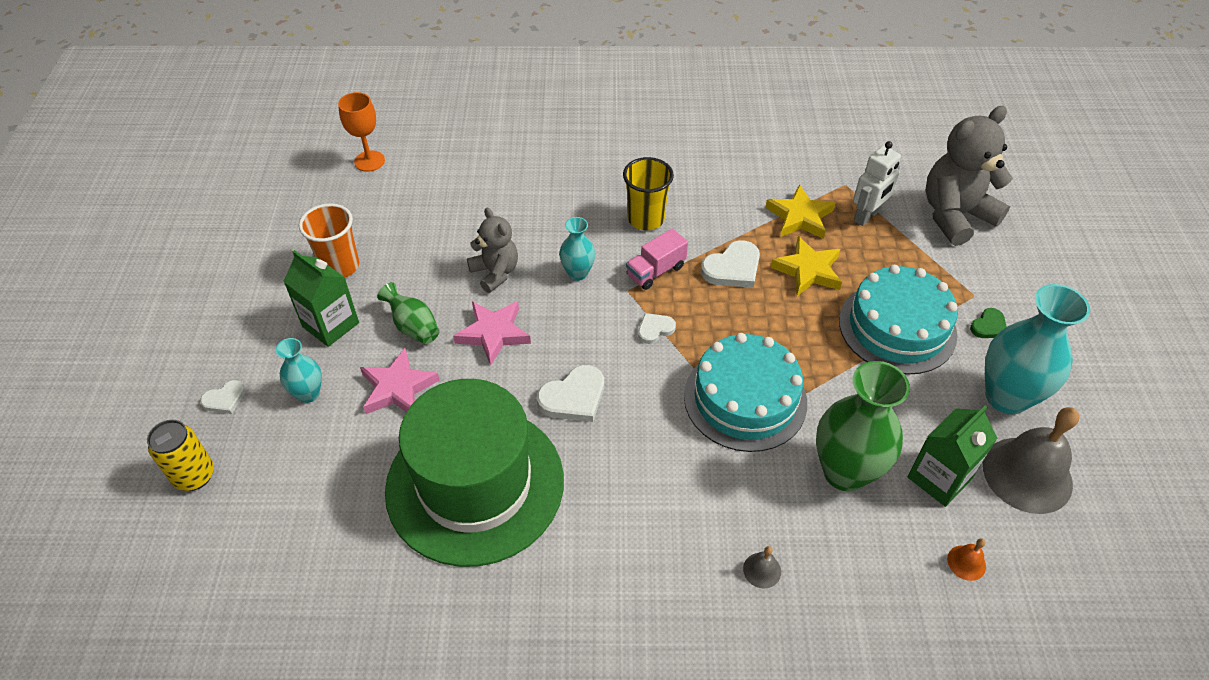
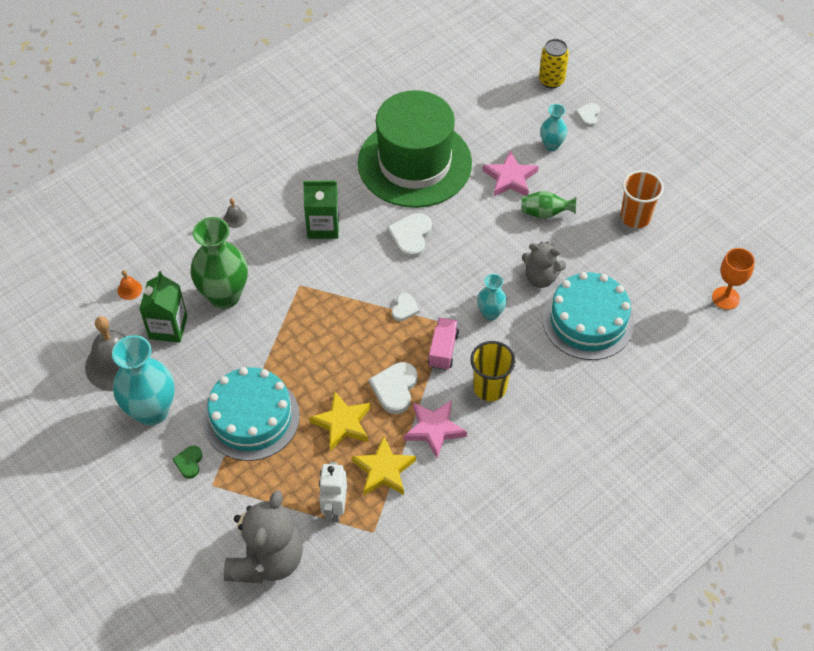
camera: 140 degrees right, 5 degrees up
green carton [283,250,359,347] -> green carton moved to [303,181,339,239]
pink star [453,301,531,365] -> pink star moved to [404,400,467,458]
turquoise cake [684,333,807,452] -> turquoise cake moved to [542,272,635,360]

